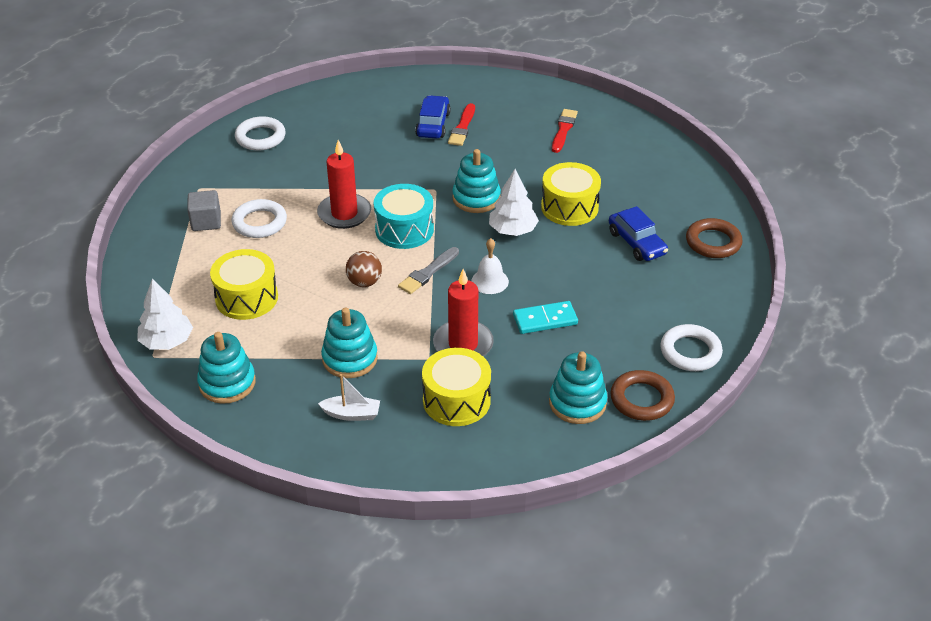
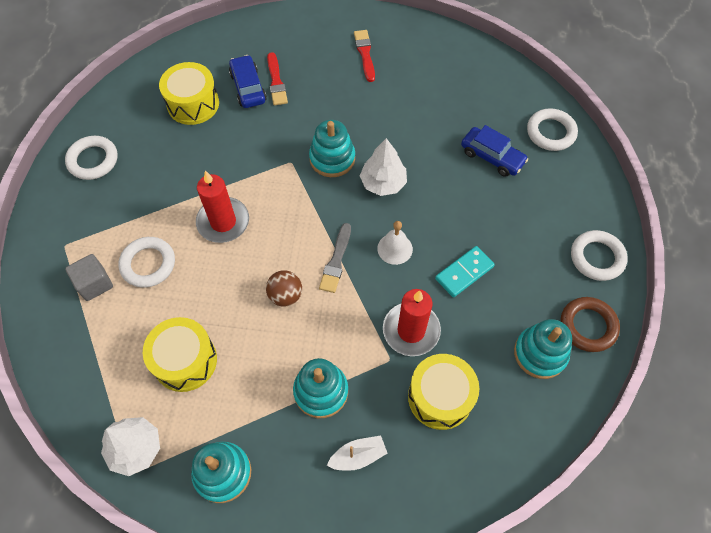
camera: 25 degrees left, 20 degrees up
turquoise drum [374,184,434,249] -> none
yellow drum [541,162,601,226] -> yellow drum moved to [159,62,219,125]
brown ring [686,218,743,258] -> white ring [527,108,578,151]

